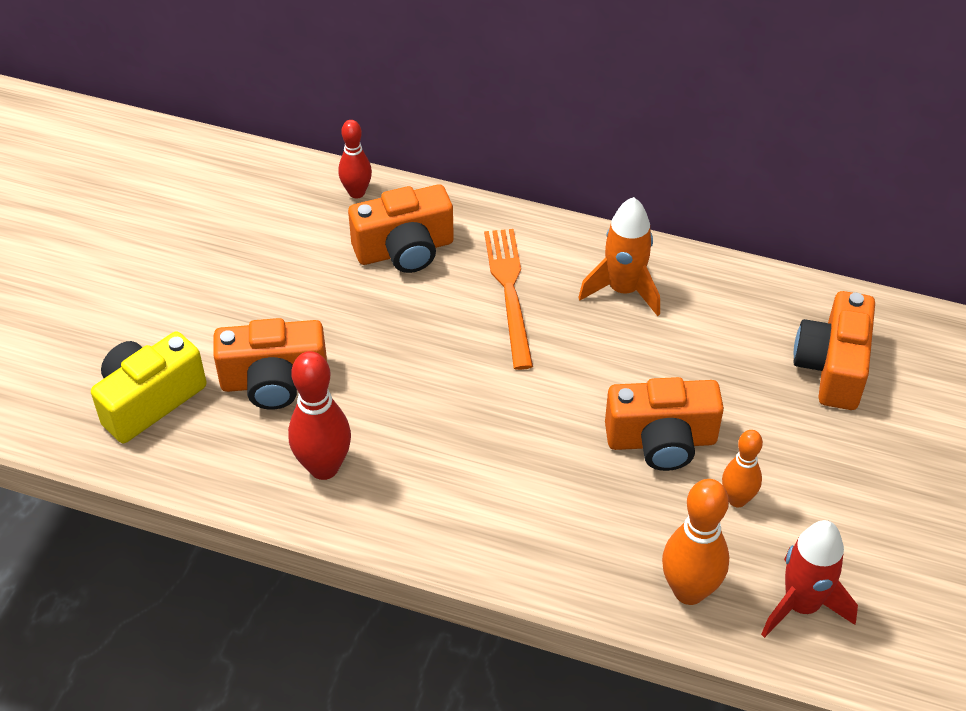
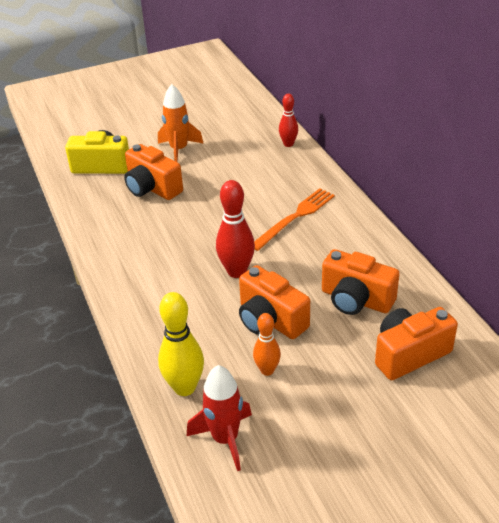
camera: 50 degrees right, 10 degrees down
red bowling pin [288,351,351,480] -> red bowling pin moved to [216,180,255,278]
orange camera [348,184,454,273] -> orange camera moved to [322,249,400,315]
orange rocket [578,197,660,316] -> orange rocket moved to [158,84,204,162]
orange bowling pin [662,479,729,605] -> yellow bowling pin [158,292,204,396]

